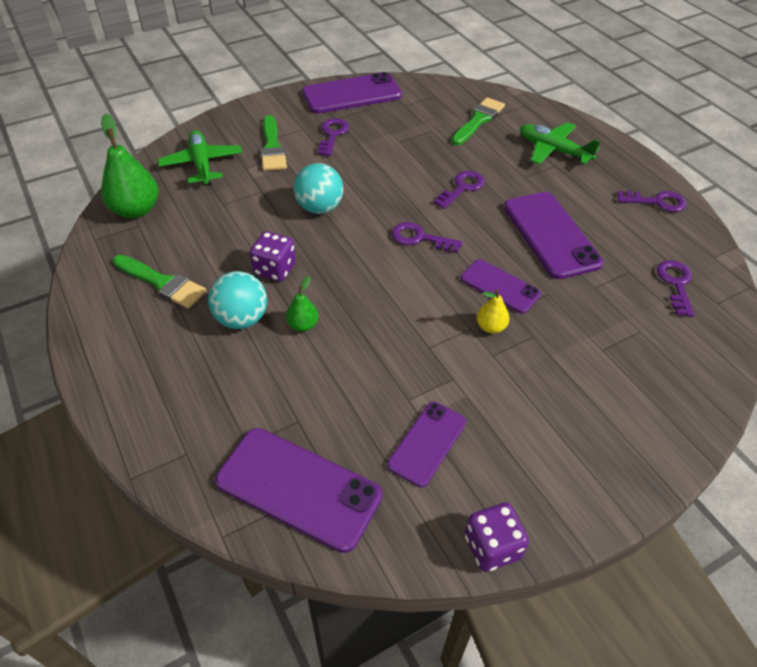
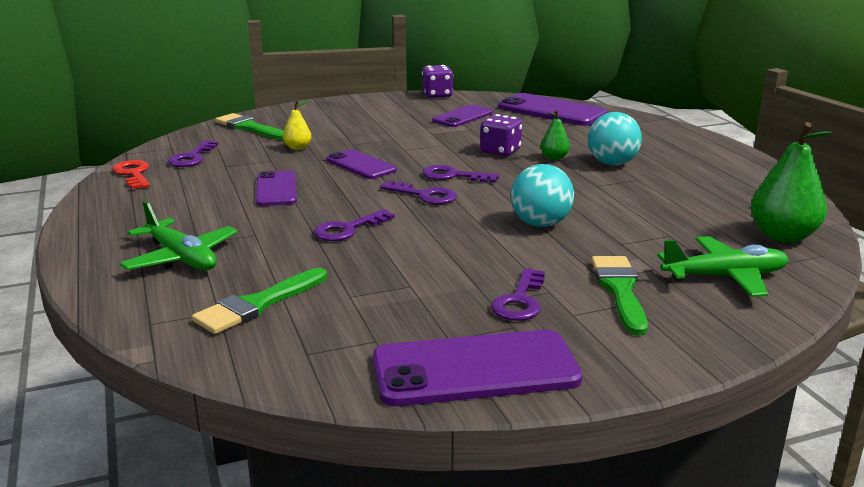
camera: 170 degrees left, 25 degrees down
green brush [113,255,206,308] -> green brush moved to [215,113,284,140]
green plane [158,130,242,185] -> green plane turned 90 degrees counterclockwise [657,236,789,297]
purple dice [250,231,296,282] -> purple dice moved to [480,114,522,156]
yellow pear [477,289,509,333] -> yellow pear moved to [283,99,311,150]
purple phone [504,192,604,279] -> purple phone [256,171,297,206], size x0.61
purple key [617,191,687,212] -> purple key moved to [422,165,500,183]
none -> red key [112,160,150,189]

